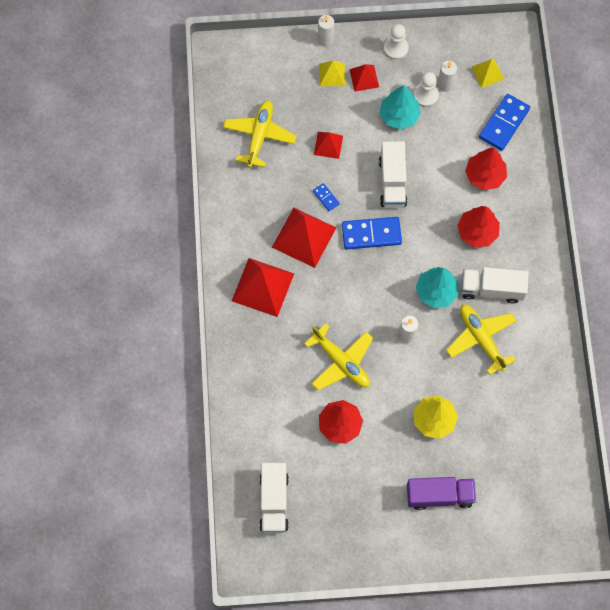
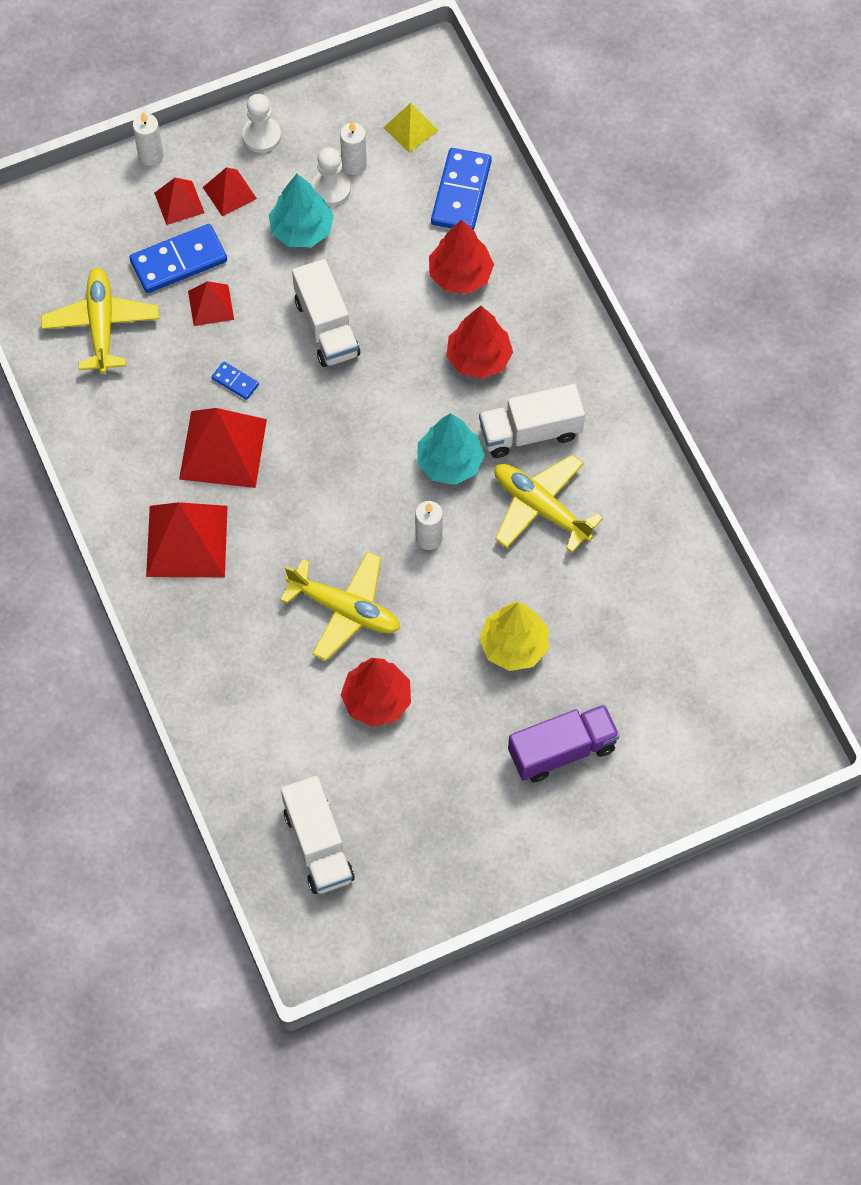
camera: 20 degrees left, 5 degrees down
yellow pyramid [319,61,345,86] -> red pyramid [154,178,204,225]
blue domino [342,217,402,250] -> blue domino moved to [130,224,227,293]

